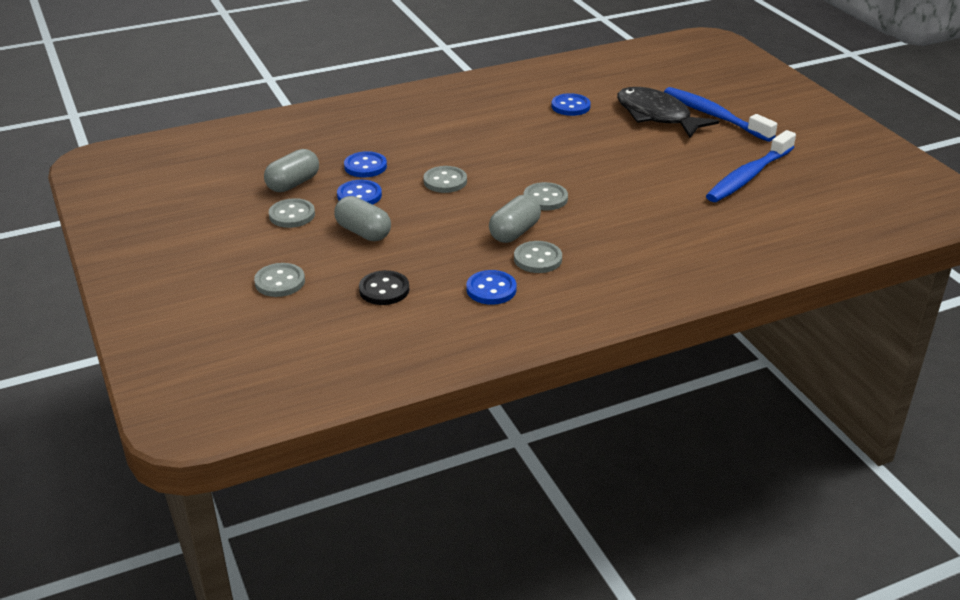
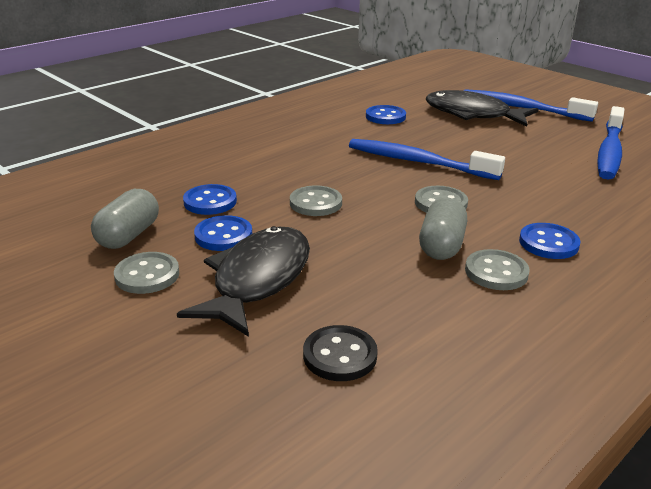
camera: 20 degrees left, 5 degrees down
grey button [254,263,305,297] -> none
grey capsule [334,196,391,241] -> black fish [177,226,310,337]
blue button [466,270,517,305] -> blue button moved to [519,223,581,259]
none -> blue toothbrush [349,139,505,180]

